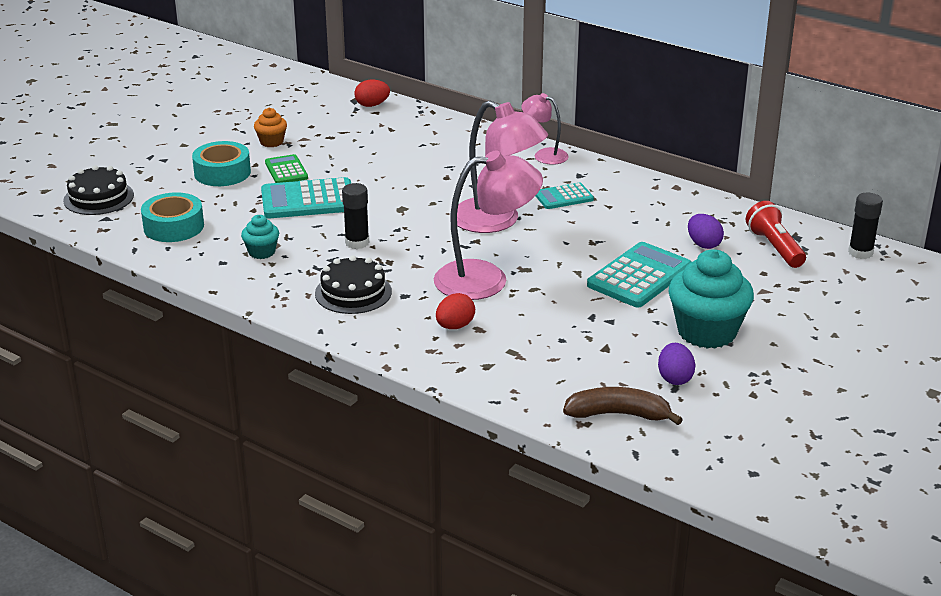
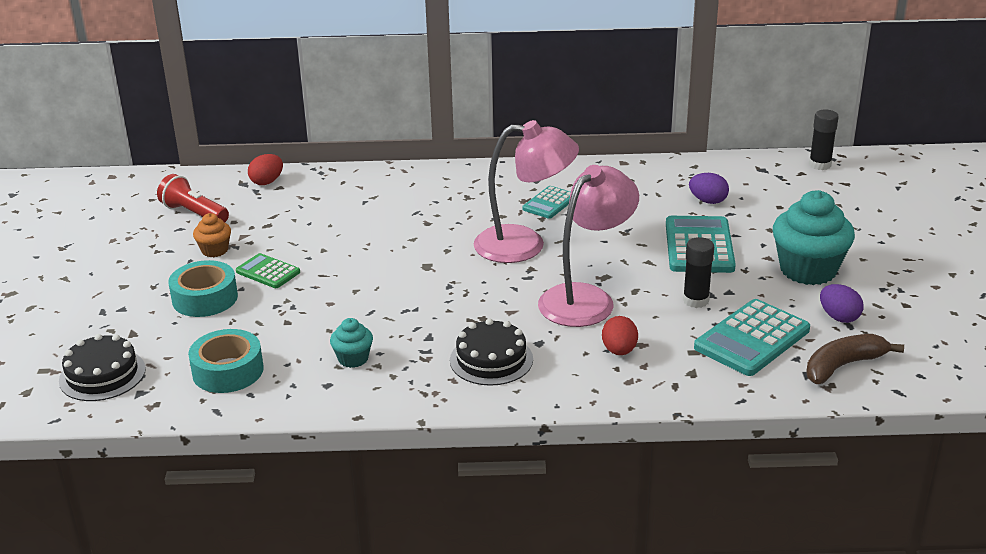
camera: 35 degrees left, 0 degrees up
turquoise calculator [261,177,351,218] -> turquoise calculator moved to [694,299,810,376]
black glue stick [342,183,369,249] -> black glue stick moved to [683,237,714,308]
pink lamp [522,93,569,165] -> none
red flashlight [746,201,806,268] -> red flashlight moved to [157,174,229,222]

